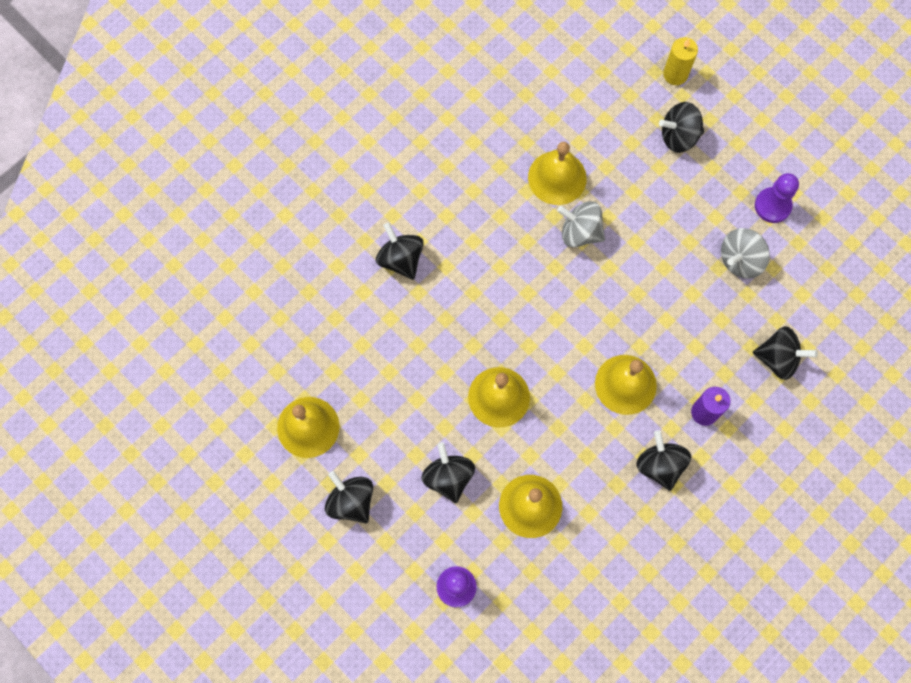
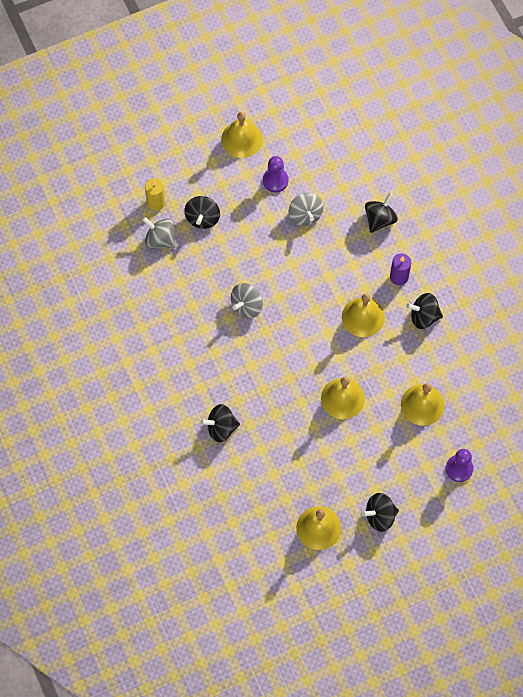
camera: 70 degrees left, 5 degrees down
black spinning top [421,442,475,503] -> none
yellow bell [528,142,587,205] -> yellow bell moved to [221,112,263,158]
none -> grey spinning top [142,217,176,249]

